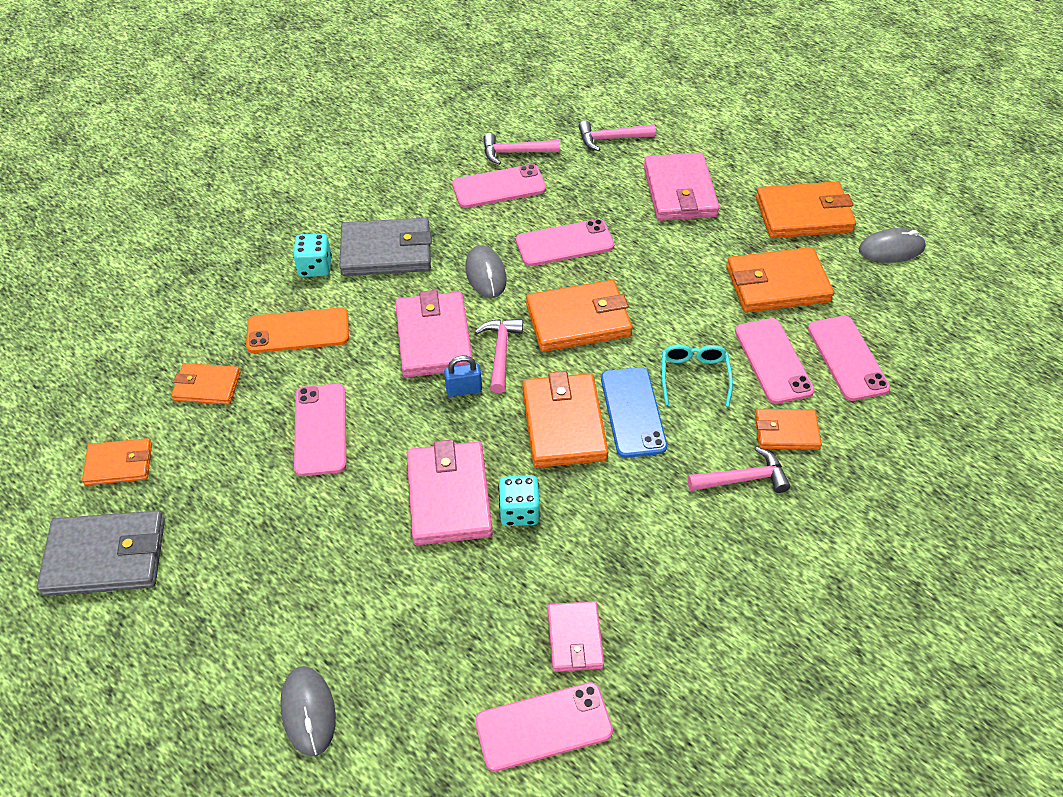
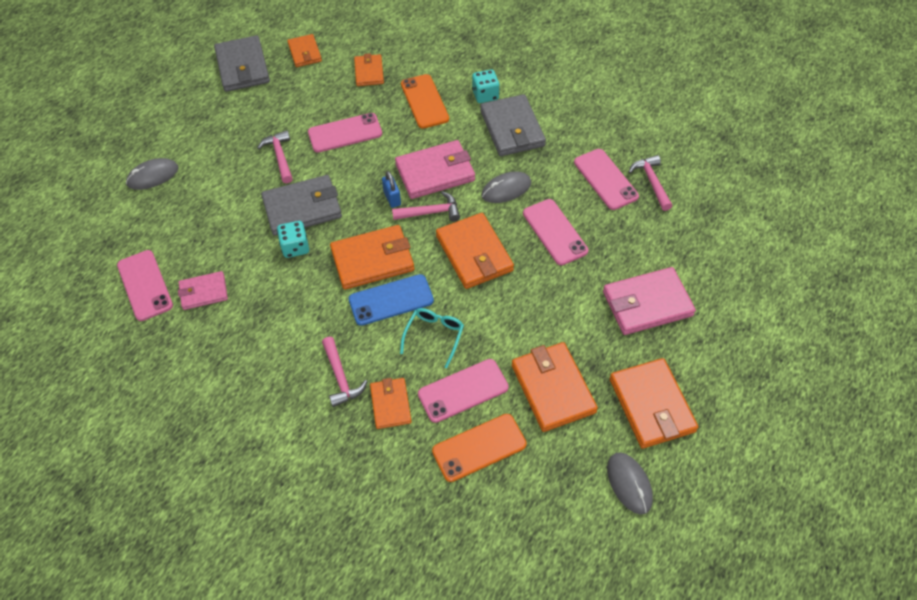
camera: 80 degrees right, 5 degrees up
pink wallet [407,440,493,545] -> grey wallet [261,175,342,236]
pink hammer [578,120,656,151] -> pink hammer moved to [257,130,293,183]
turquoise glasses [662,345,733,407] -> turquoise glasses turned 60 degrees counterclockwise [400,308,464,368]
pink phone [808,316,890,401] -> orange phone [432,414,527,482]

